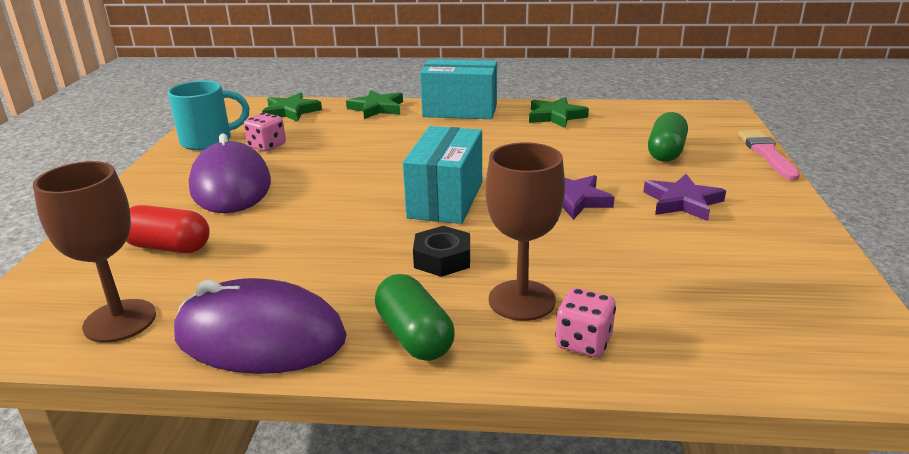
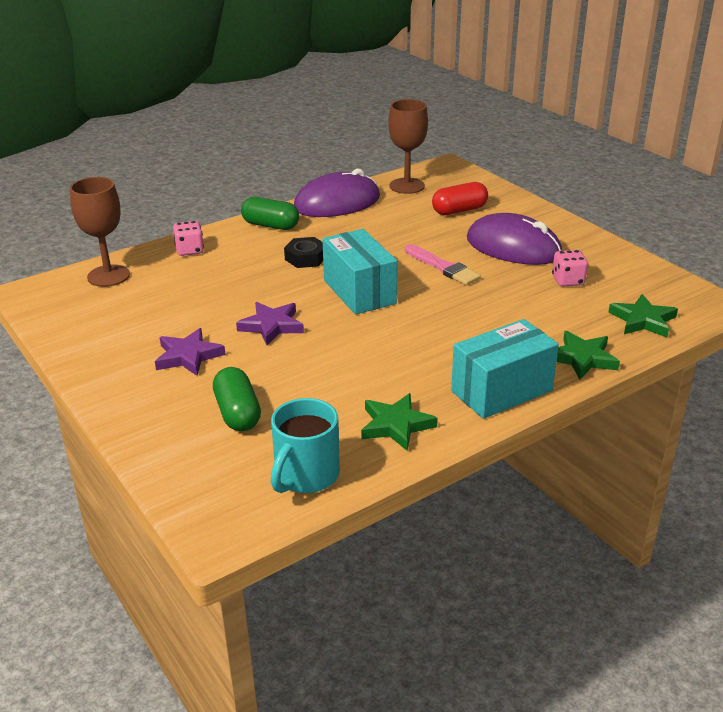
camera: 140 degrees right, 5 degrees up
turquoise mug [168,80,249,150] -> turquoise mug moved to [271,398,340,493]
brown goblet [486,143,565,321] -> brown goblet moved to [70,177,130,287]
pink brush [738,130,800,180] -> pink brush moved to [405,244,481,285]

